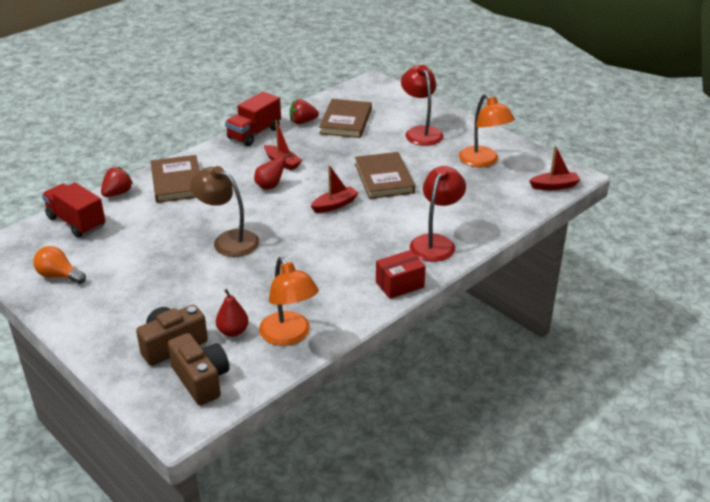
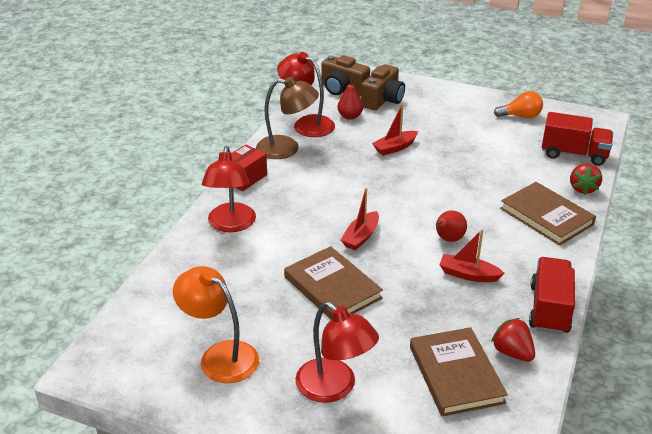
camera: 155 degrees right, 0 degrees up
brown lamp [190,166,259,257] -> brown lamp moved to [256,77,319,159]
orange lamp [259,257,319,346] -> red lamp [277,52,335,137]
red strawberry [290,99,319,124] -> red strawberry turned 90 degrees counterclockwise [491,318,535,362]
red boat [529,146,580,190] -> red boat moved to [372,104,418,156]

